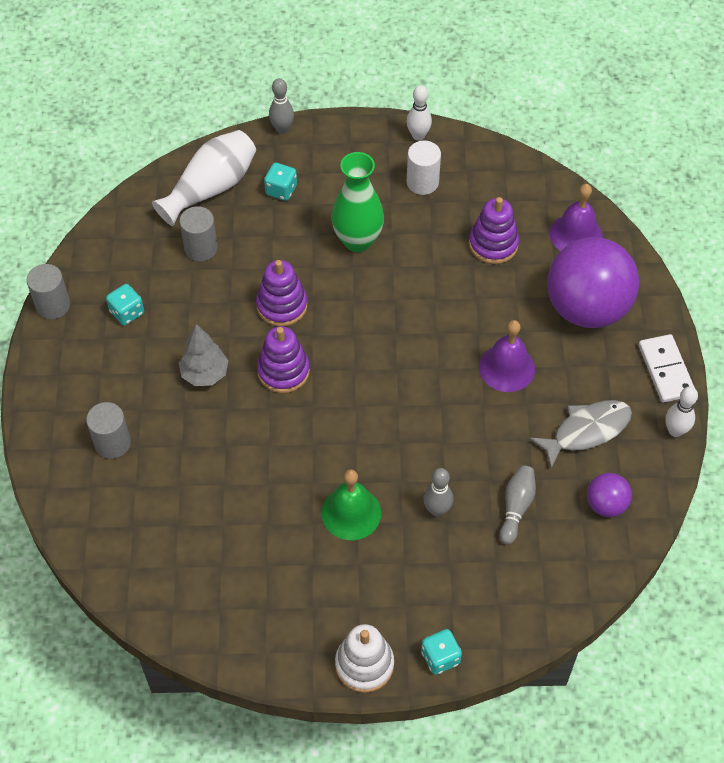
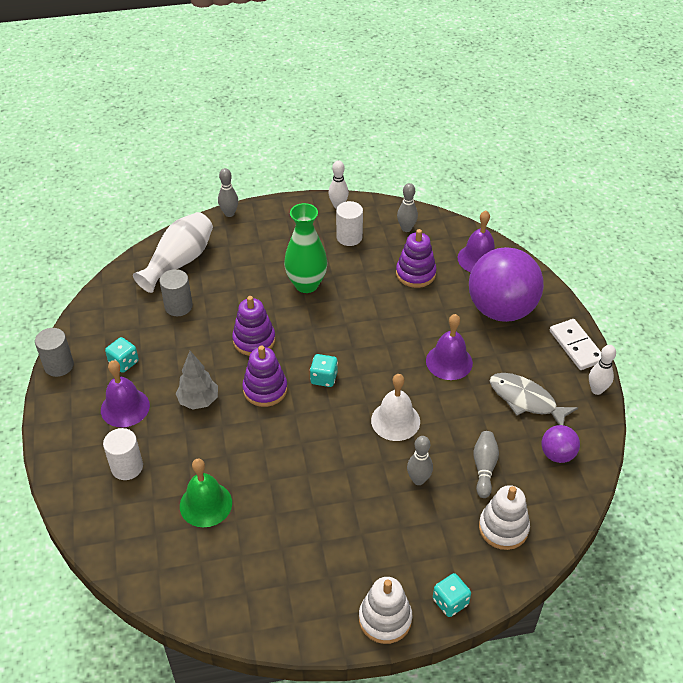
camera: 10 degrees left, 10 degrees down
grey cylinder [86,402,131,459] -> white cylinder [103,428,143,480]
turquoise dice [264,163,297,201] -> turquoise dice moved to [310,354,338,387]
green bell [322,469,381,540] -> green bell moved to [180,459,232,527]
grey fish [529,400,632,469] -> grey fish turned 105 degrees counterclockwise [490,373,578,425]
none -> purple bell [101,360,150,427]
none -> white bell [371,374,420,441]
none -> grey bowling pin [397,183,418,232]
none -> white stacking toy [479,485,530,550]

